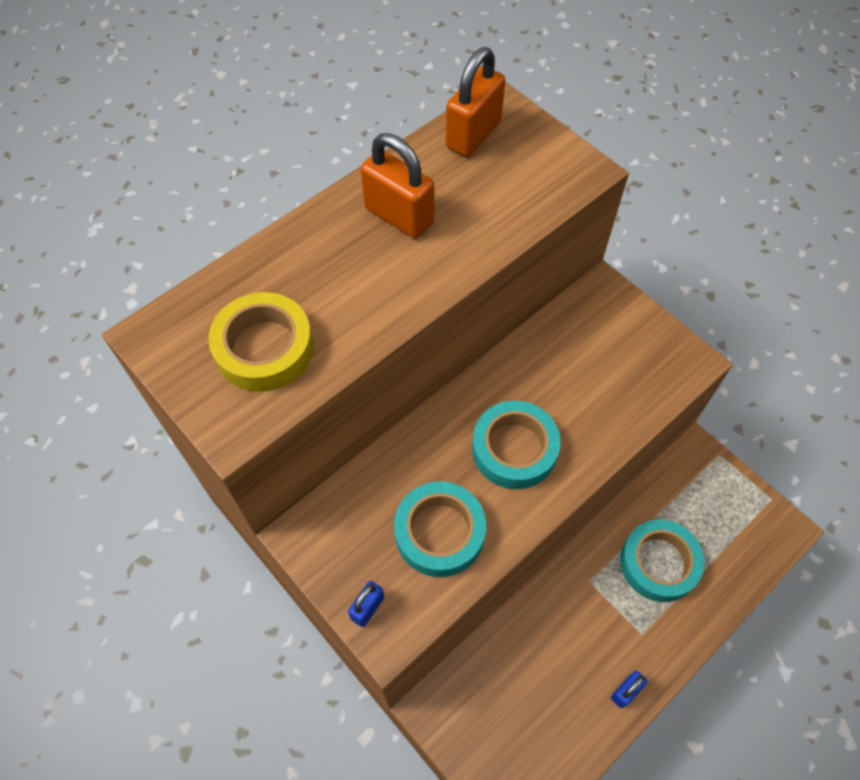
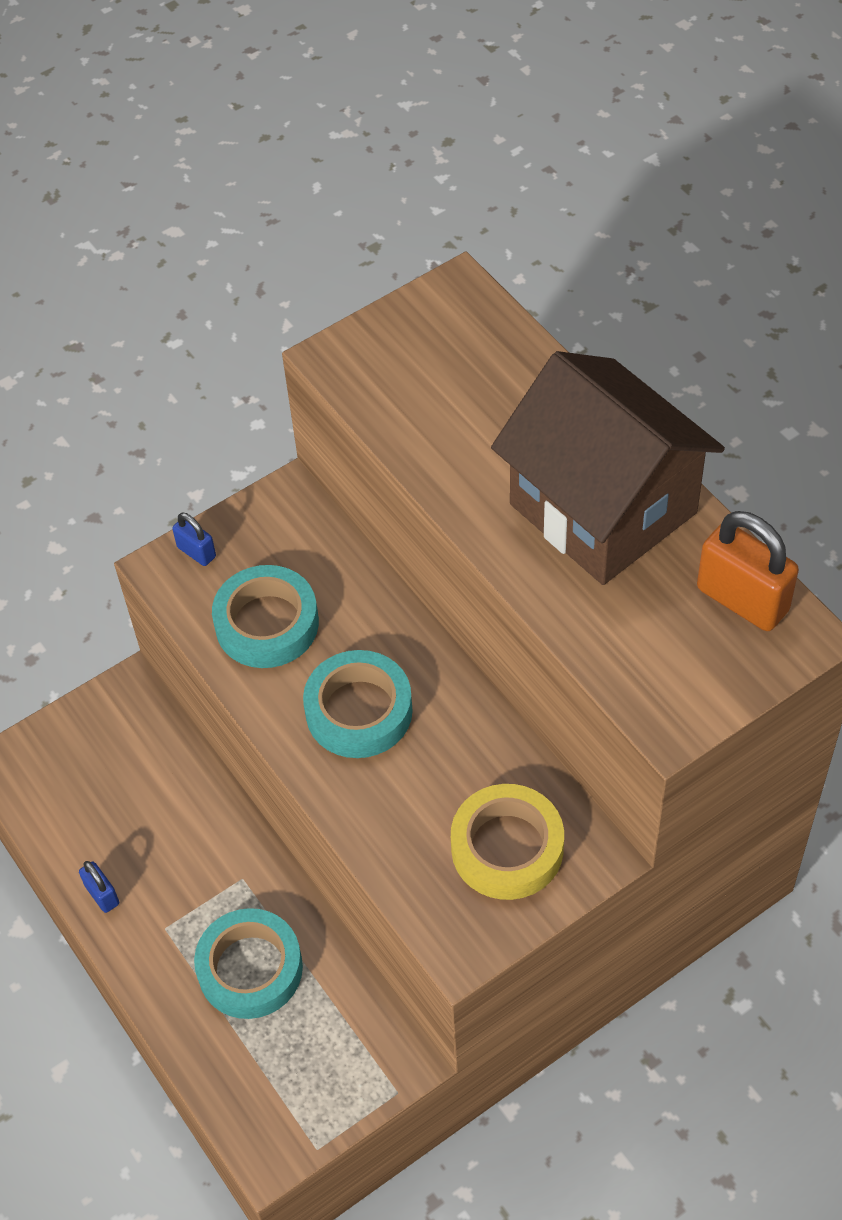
camera: 100 degrees right, 5 degrees down
yellow tape [208,292,313,392] -> yellow tape moved to [451,784,564,900]
orange padlock [361,133,434,238] -> brown house [491,351,725,585]

